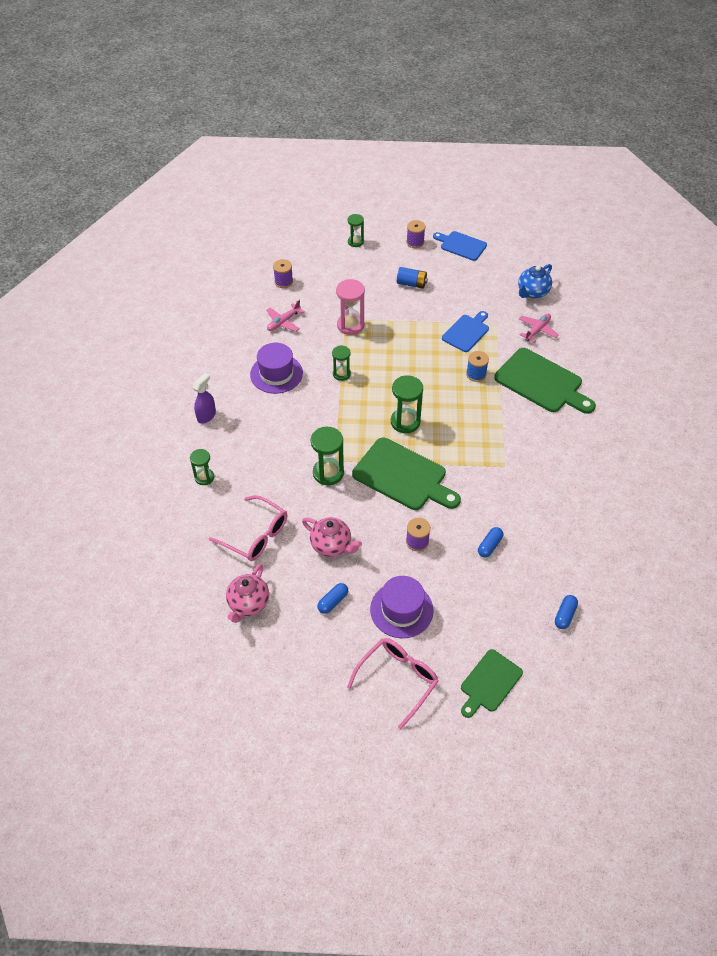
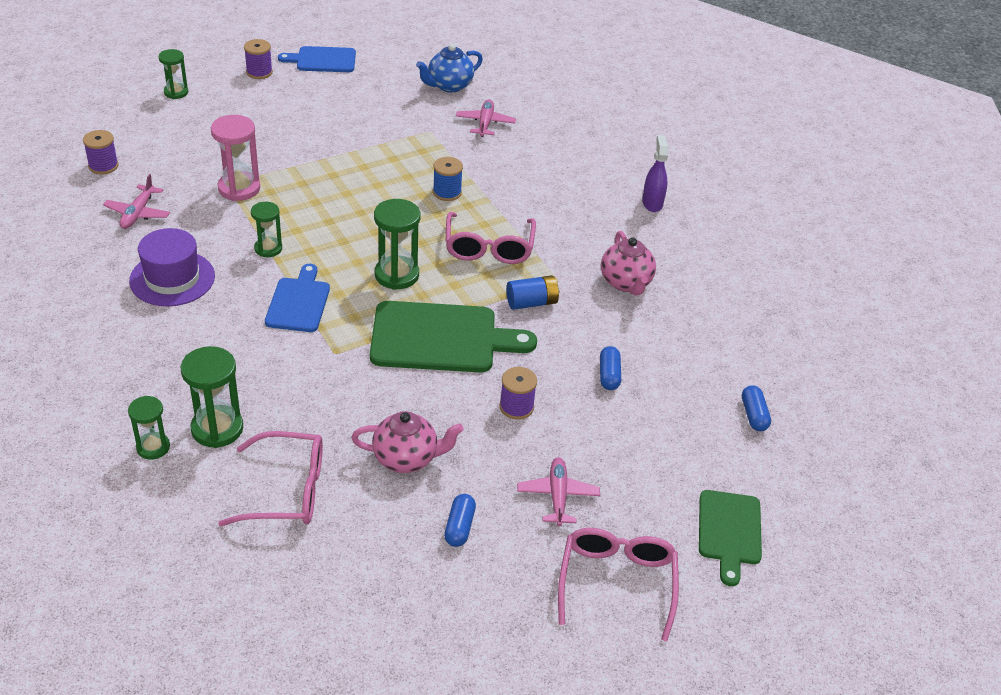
camera: 35 degrees left, 10 degrees down
purple spray bottle [193,373,216,424] -> purple spray bottle moved to [642,135,668,212]
pink teapot [226,564,269,623] -> pink teapot moved to [601,231,656,296]
green hourglass [311,427,344,485] -> green hourglass moved to [181,346,243,448]
purple hat [370,576,434,638] -> pink plane [517,457,600,527]
blue battery [397,267,428,289] -> blue battery moved to [506,275,559,310]
blue cutting board [442,311,489,352] -> blue cutting board moved to [265,264,330,332]
green cutting board [494,348,596,414] -> none
blue teapot [518,264,552,299] -> blue teapot turned 45 degrees clockwise [416,44,483,93]
none -> pink glasses [446,212,536,264]

